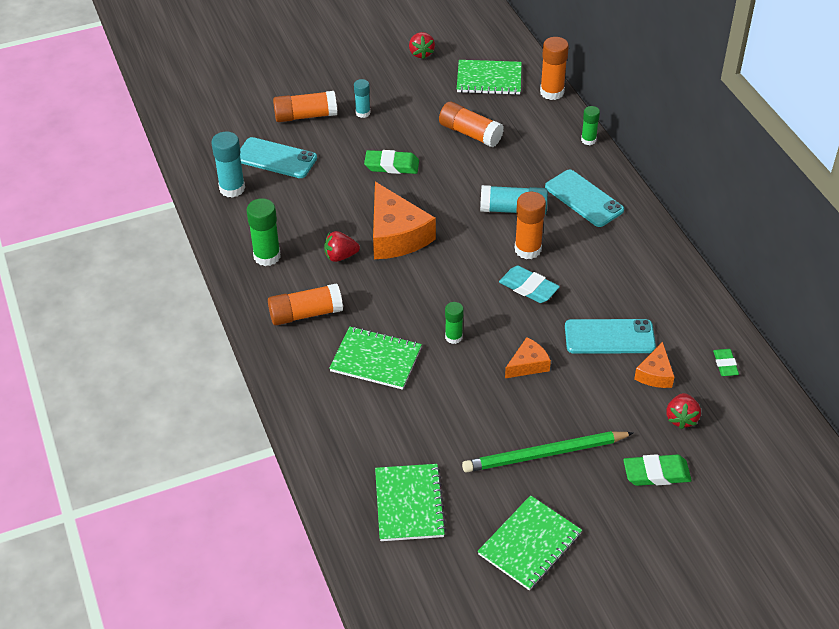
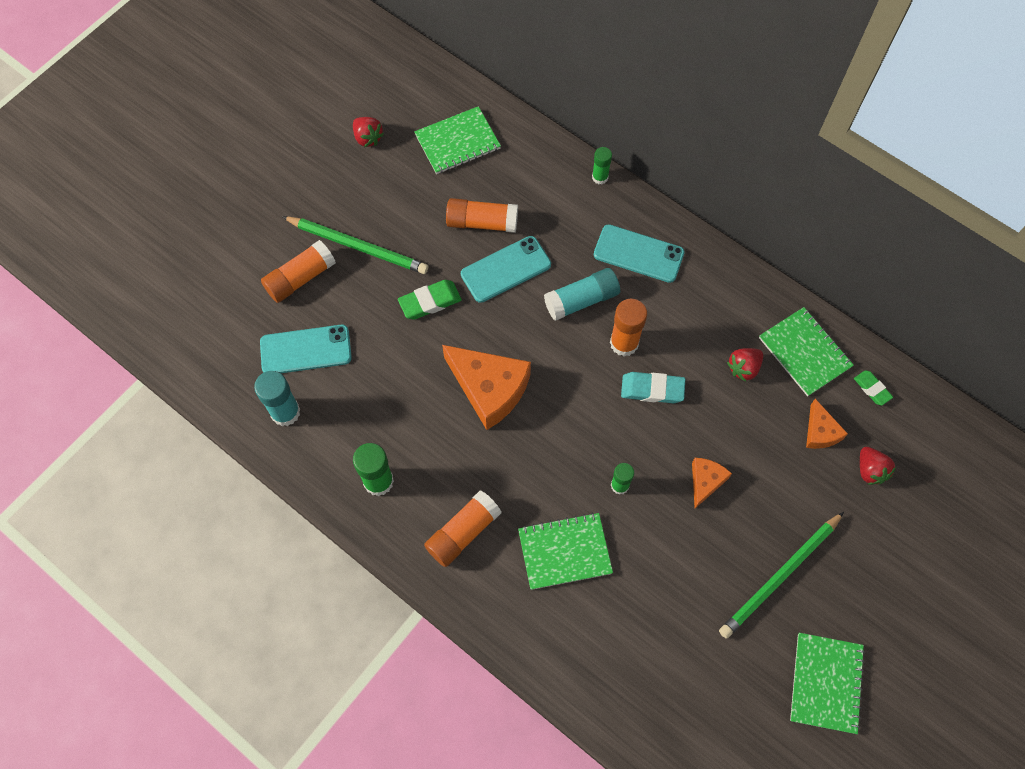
camera: 30 degrees left, 20 degrees up
red strawberry [324,231,360,262] -> red strawberry moved to [727,348,763,382]
turquoise glue stick [354,79,371,118] -> green pencil [282,216,428,274]
green notebook [375,464,446,541] -> green notebook moved to [759,307,854,396]
orange glue stick [540,37,569,100] -> none
turquoise phone [565,319,656,354] -> turquoise phone moved to [461,236,551,303]
green eraser [623,454,692,486] -> none

